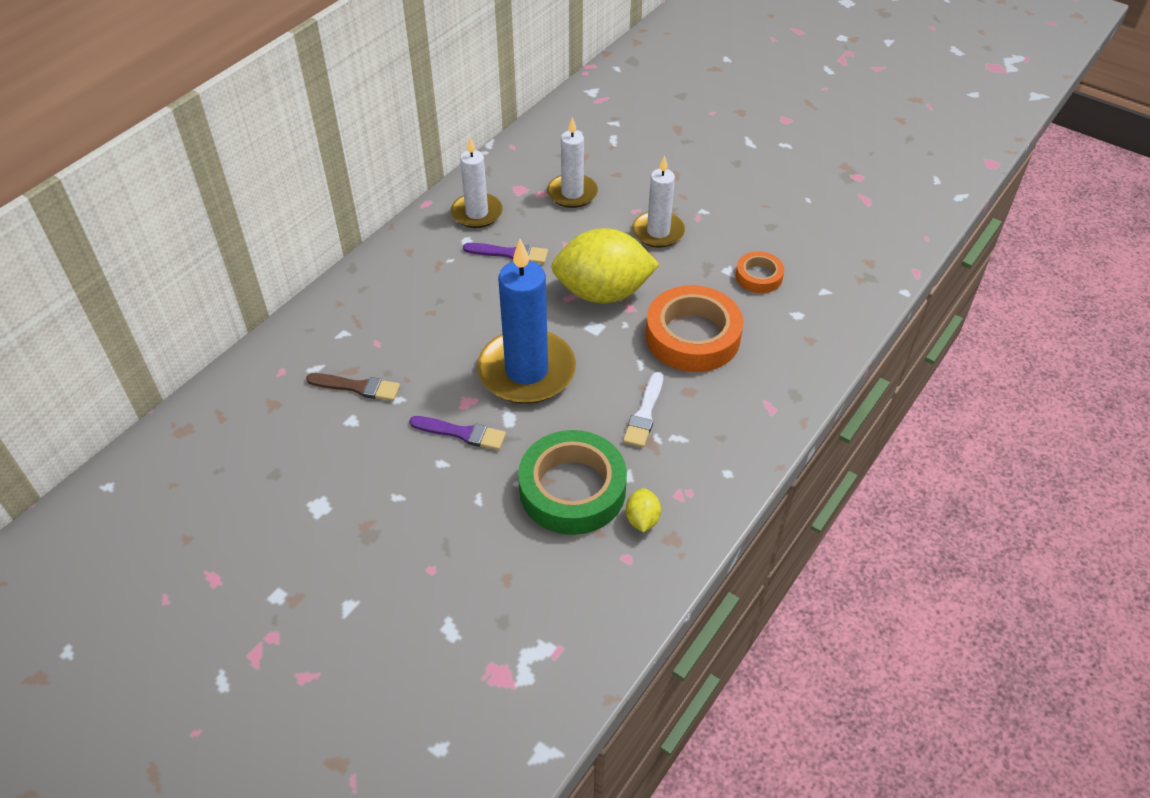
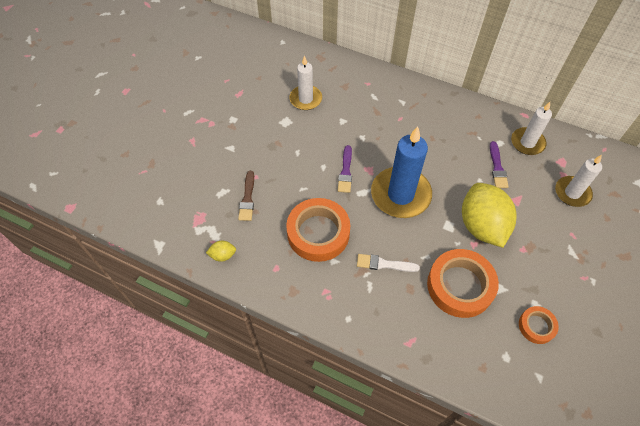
camera: 80 degrees right, 10 degrees up
brown brush [306,373,400,401] -> brown brush moved to [238,171,254,221]
green tape [518,430,627,535] -> orange tape [286,198,350,262]
yellow lemon [626,488,661,532] -> yellow lemon moved to [206,241,236,262]
white candle [632,155,685,247] -> white candle moved to [289,55,322,110]

